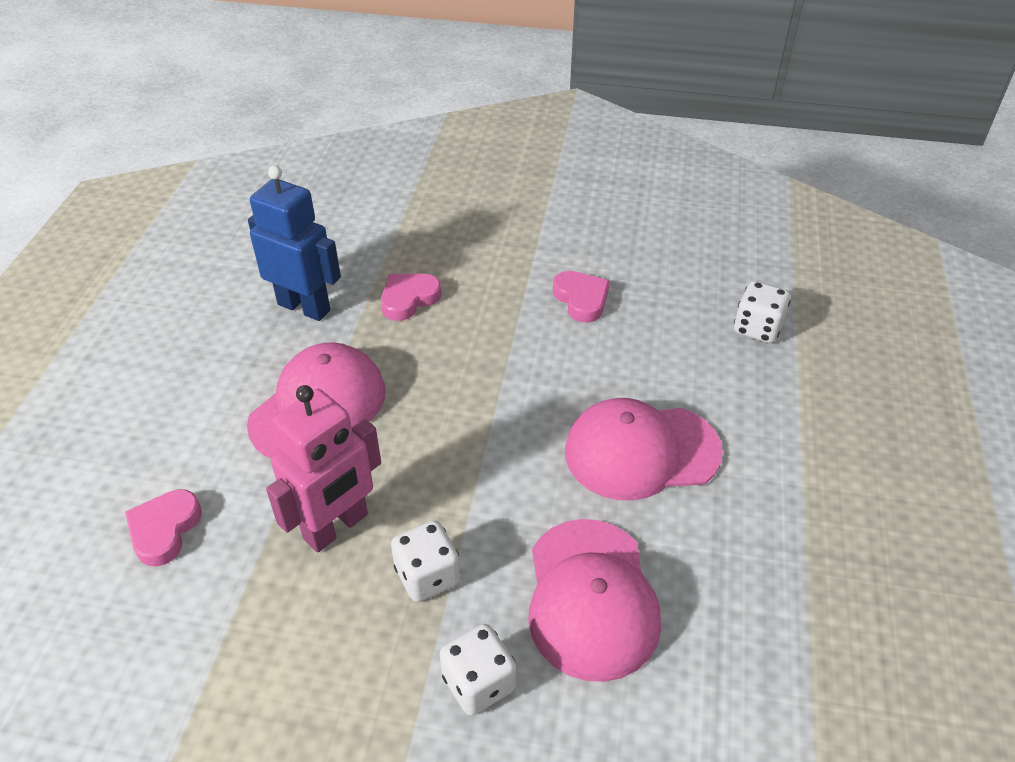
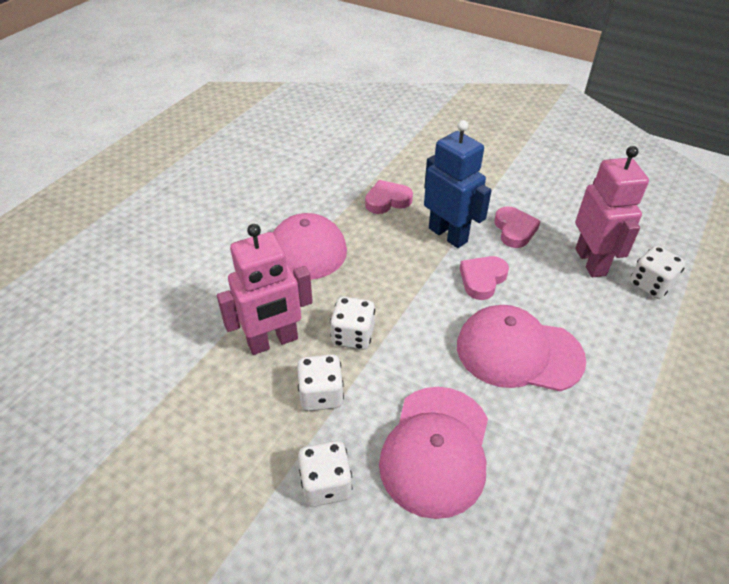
camera: 20 degrees right, 0 degrees up
pink heart [125,489,202,567] -> pink heart moved to [460,256,509,300]
blue robot [248,165,341,321] -> blue robot moved to [424,120,492,248]
none -> white dice [330,297,375,350]
none -> pink robot [575,146,649,277]

